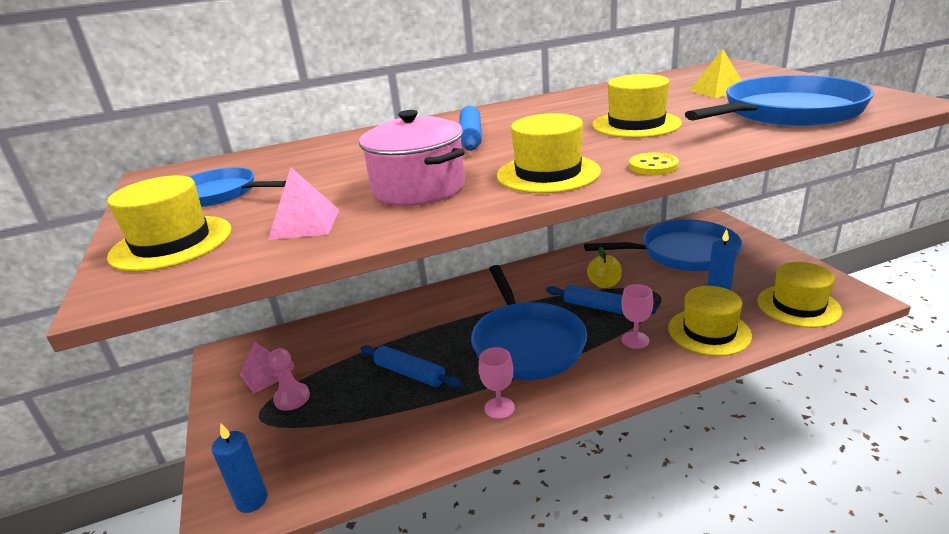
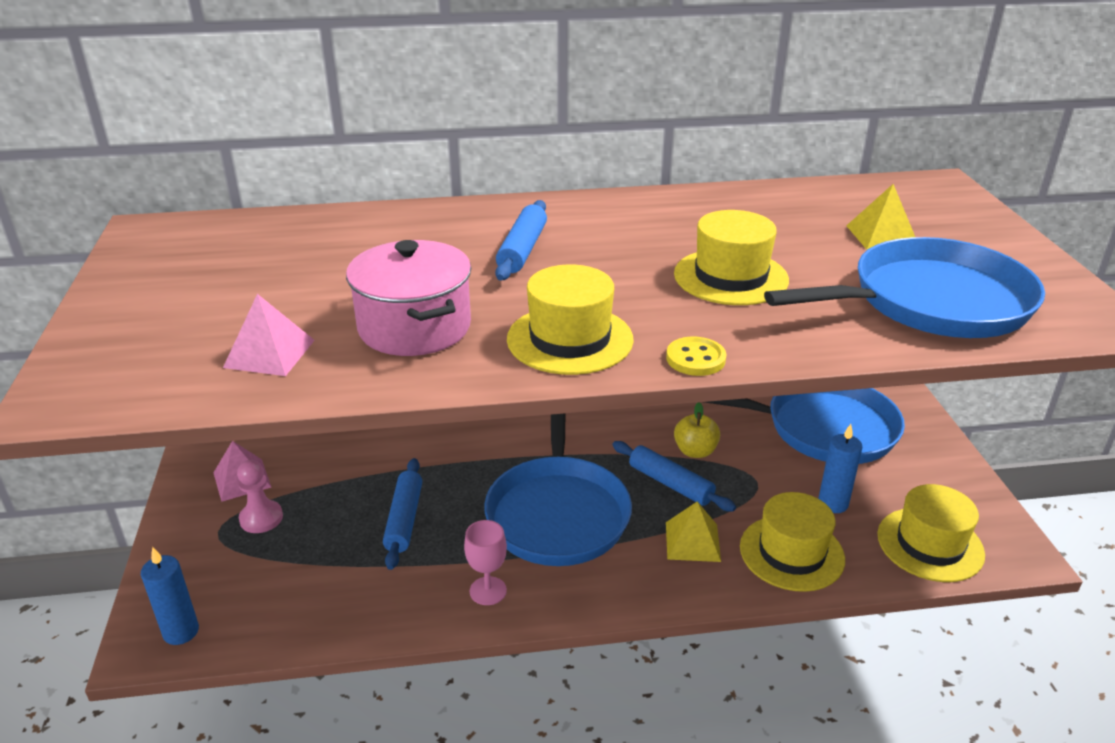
camera: 10 degrees right, 5 degrees up
yellow hat [107,176,232,272] -> none
blue pan [189,167,286,207] -> none
blue rolling pin [361,345,462,388] -> blue rolling pin turned 45 degrees clockwise [383,458,422,570]
pink goblet [622,284,653,349] -> yellow pyramid [666,501,721,562]

